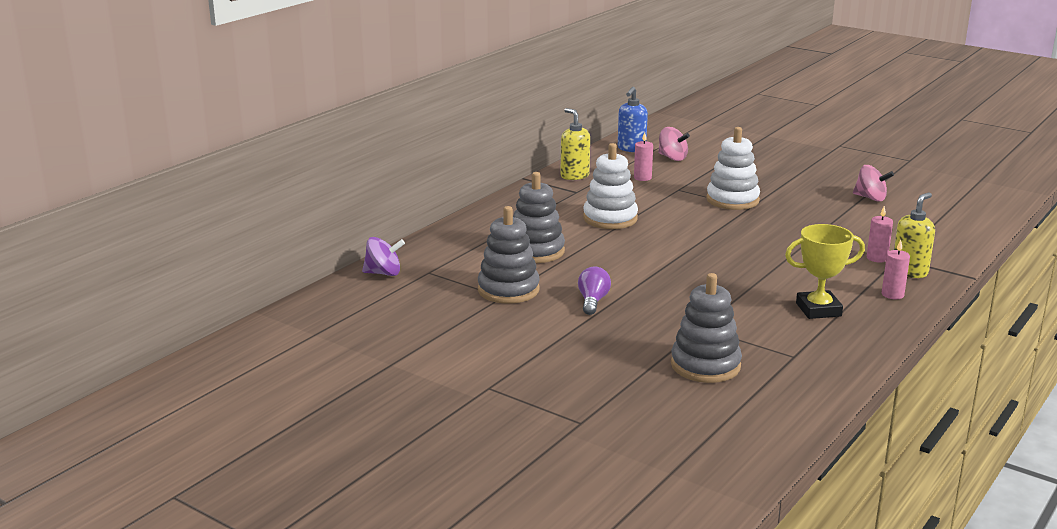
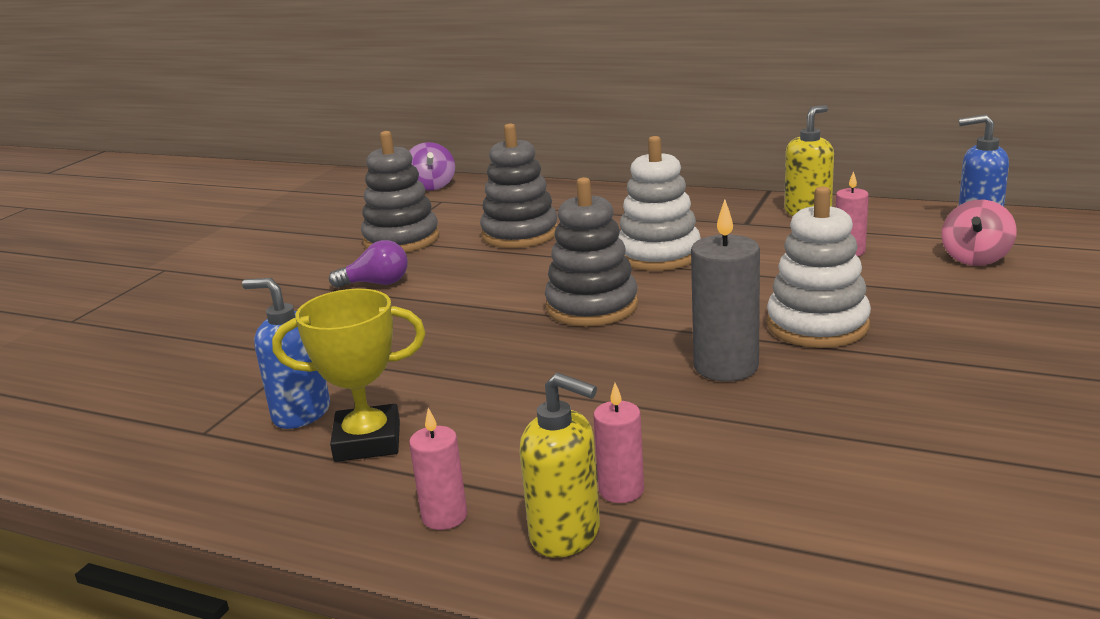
camera: 80 degrees right, 0 degrees up
grey stacking toy [671,273,742,383] -> grey stacking toy moved to [545,177,638,327]
yellow trophy [785,224,865,319] -> yellow trophy turned 75 degrees counterclockwise [272,289,426,462]
pink spinning top [853,165,894,202] -> none
none -> blue soap dispenser [242,278,330,429]
none -> grey candle [691,200,760,381]

